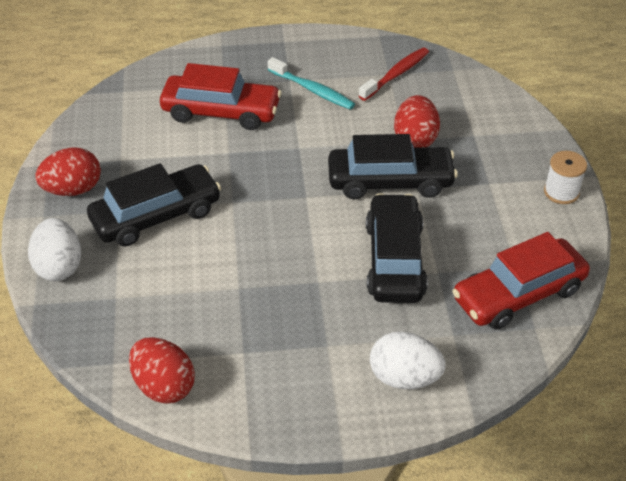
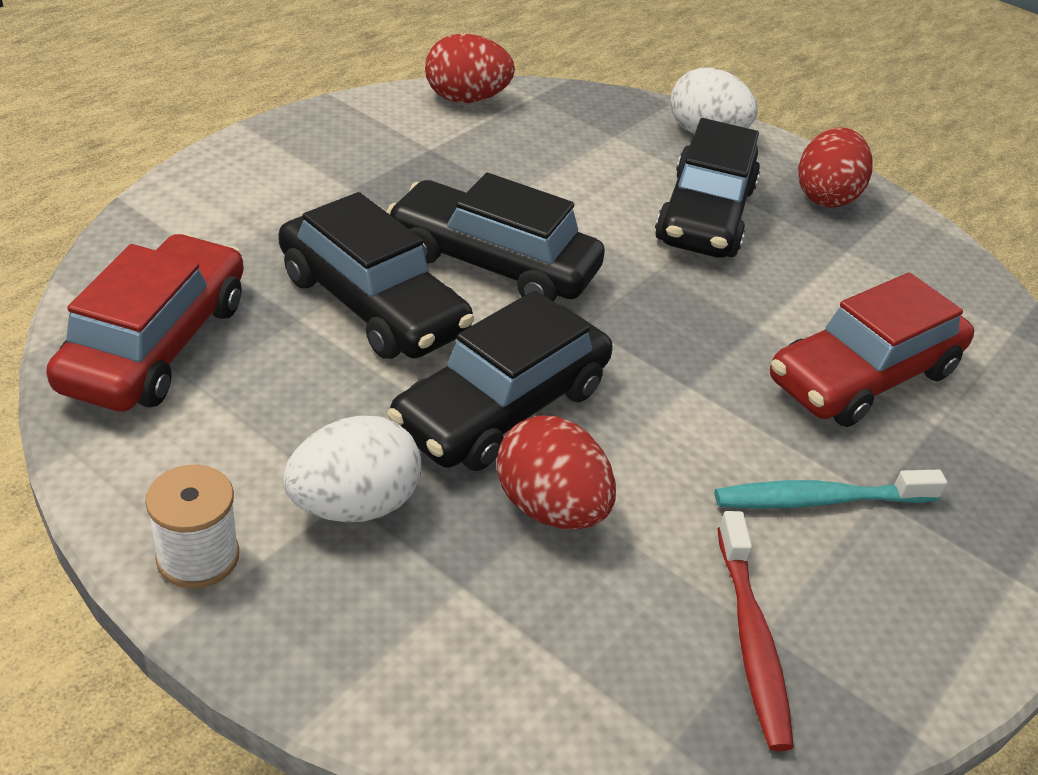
camera: 130 degrees right, 5 degrees down
white egg [370,332,445,389] -> white egg moved to [283,416,421,522]
none -> black car [387,173,605,301]

